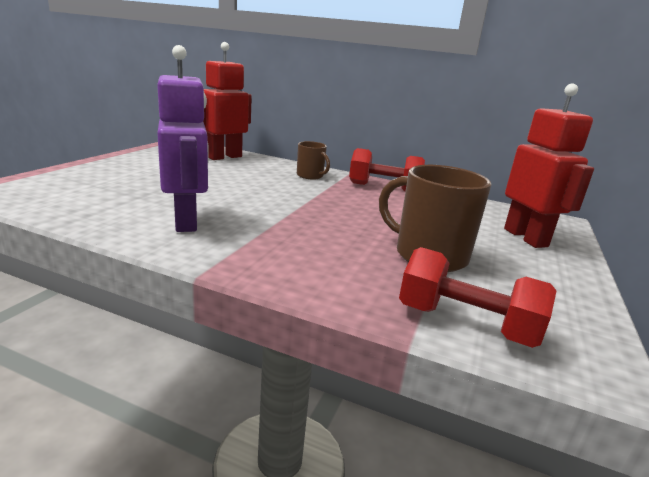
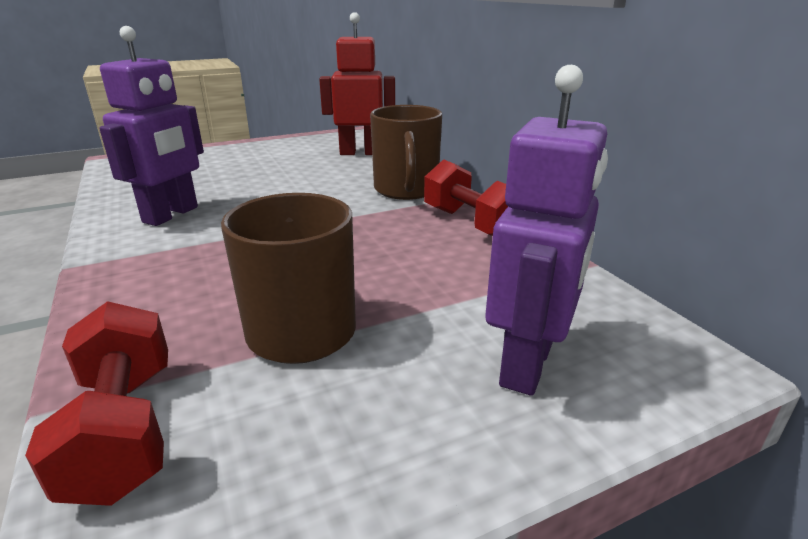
camera: 45 degrees right, 5 degrees up
brown mug [297,141,330,180] -> brown mug [370,105,442,200], size x1.79
red robot [504,84,594,248] -> purple robot [485,65,608,396]

